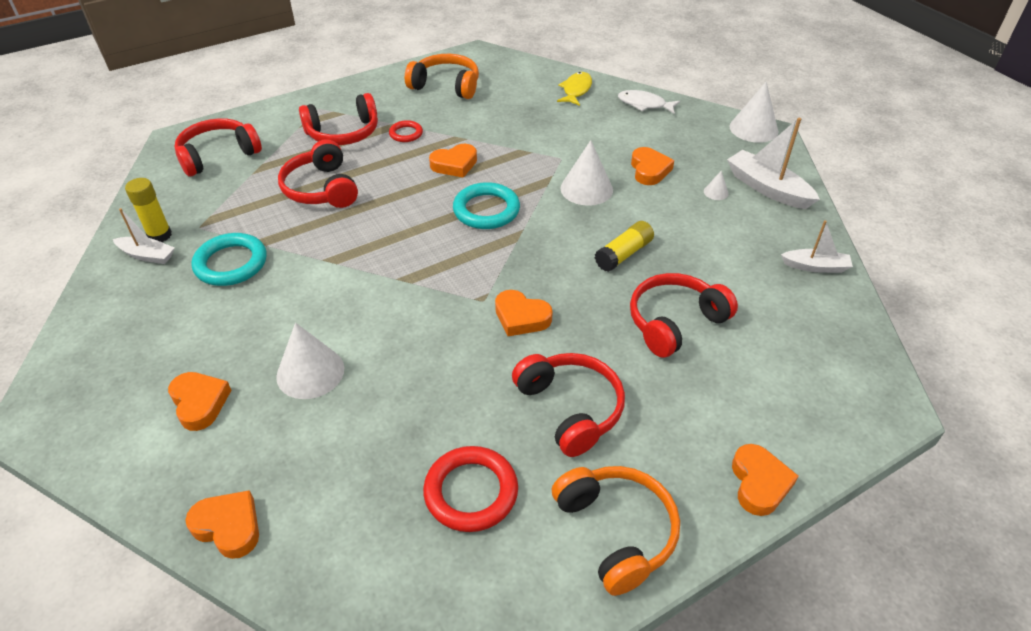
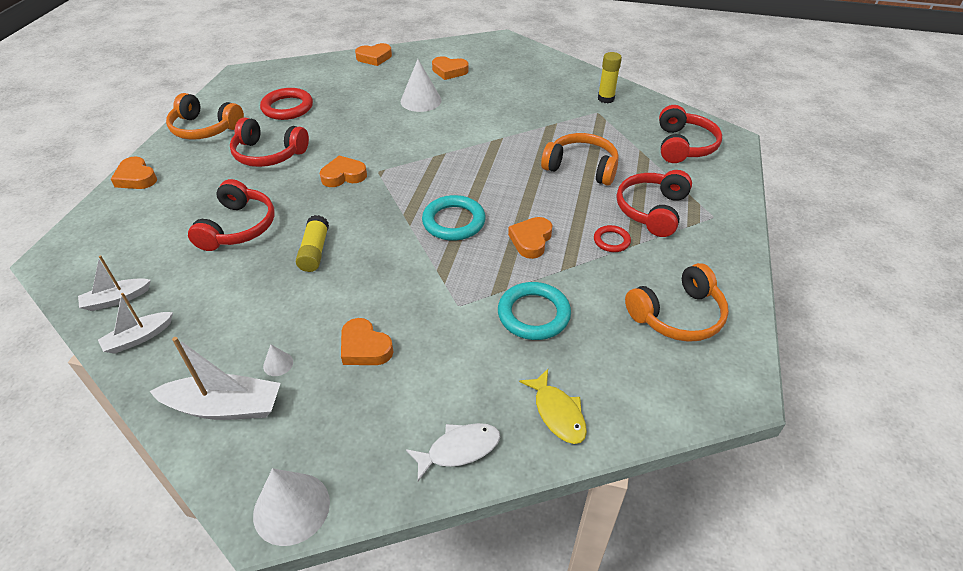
camera: 135 degrees right, 0 degrees up
white boat [113,208,175,264] -> white boat moved to [78,255,151,311]
turquoise ring [191,233,267,286] -> turquoise ring moved to [498,282,571,340]
red headphones [278,139,358,208] -> orange headphones [541,133,619,186]
white cone [560,140,613,206] -> none

